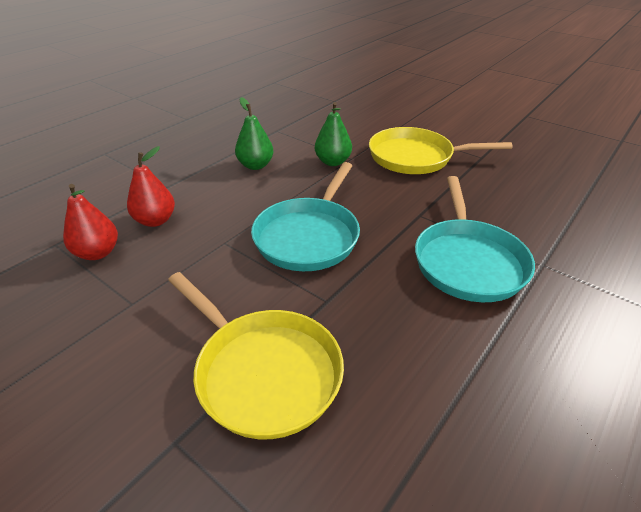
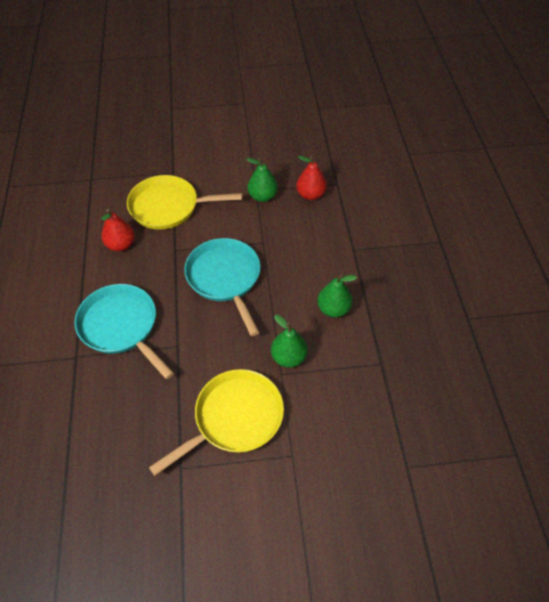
camera: 135 degrees right, 15 degrees up
red pear [127,146,175,227] -> red pear moved to [101,209,135,251]
none -> green pear [246,158,278,202]

